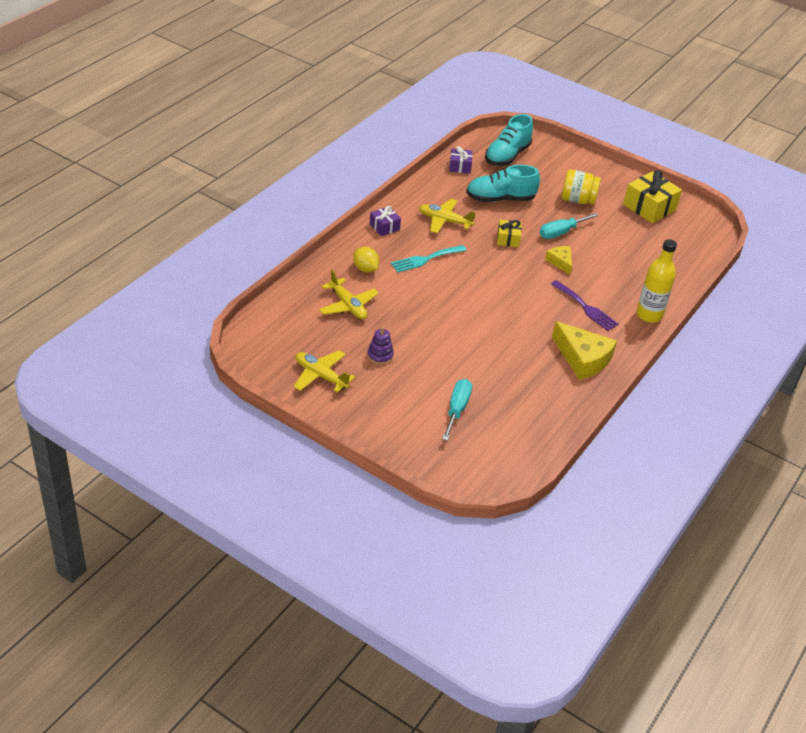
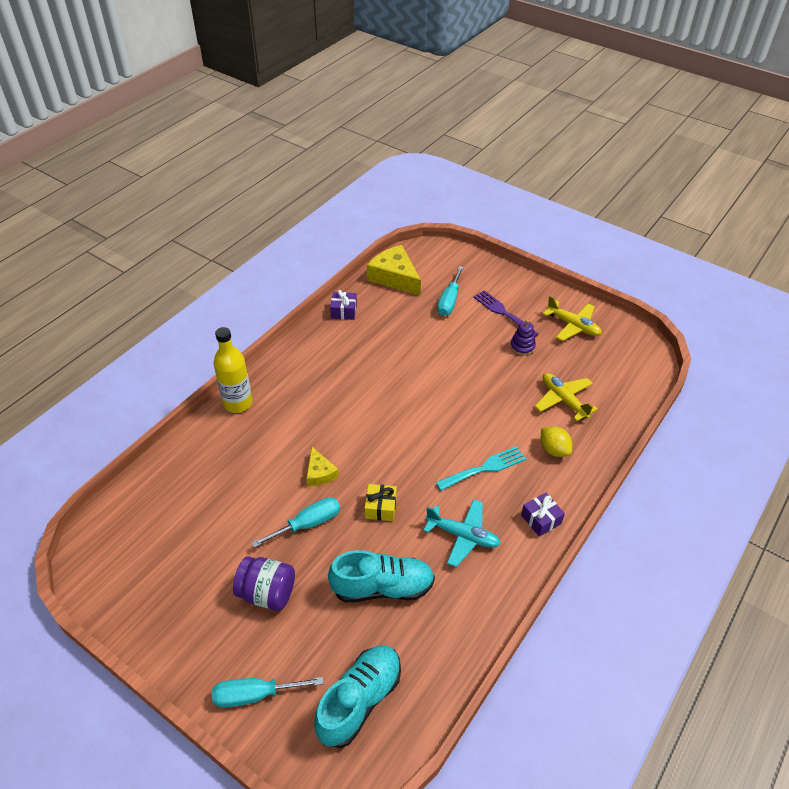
camera: 175 degrees left, 5 degrees up
yellow plane [419,199,476,234] -> turquoise plane [423,499,501,567]
purple gift [449,146,473,174] -> purple gift moved to [330,290,357,320]
purple fork [551,280,619,331] -> purple fork moved to [473,290,539,337]
yellow cheese [552,321,617,380] -> yellow cheese moved to [367,245,421,295]
yellow jar [562,169,601,205] -> purple jar [233,556,295,611]
yellow gift [623,170,682,223] -> none
none -> turquoise screwdriver [212,677,324,708]

